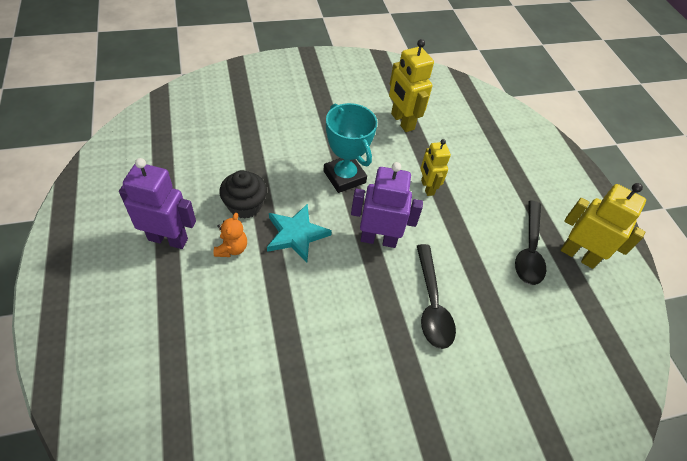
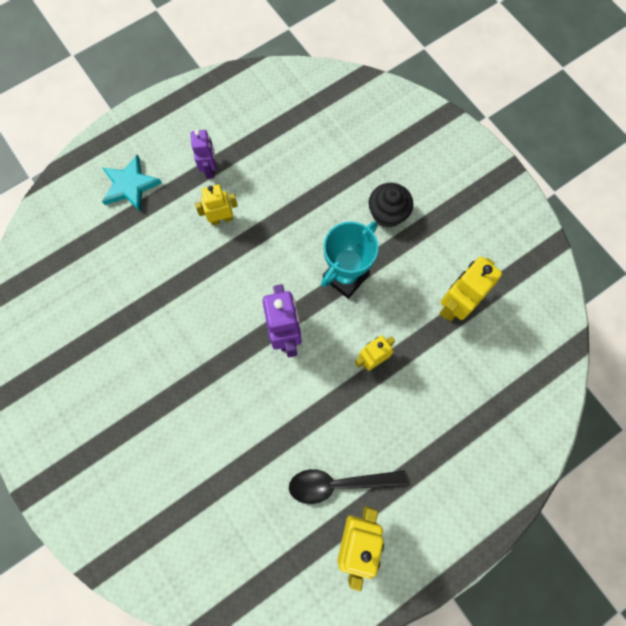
camera: 75 degrees right, 20 degrees up
purple robot [119,158,196,249] -> purple robot [191,130,216,179], size x0.65
orange teddy bear [214,213,247,257] -> yellow robot [195,184,238,226]
black cupcake [219,170,267,219] -> black cupcake moved to [369,183,413,228]
turquoise star [267,204,332,263] -> turquoise star moved to [102,154,162,212]
black spoon [417,244,456,349] -> none

